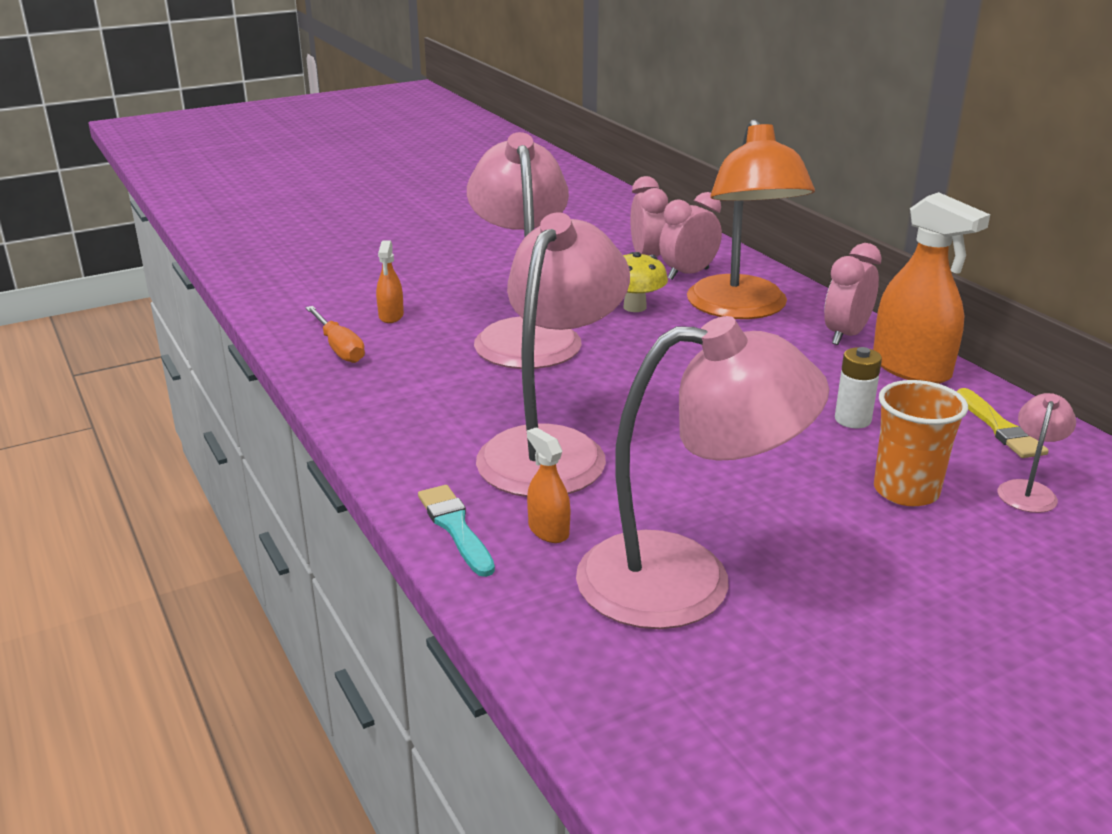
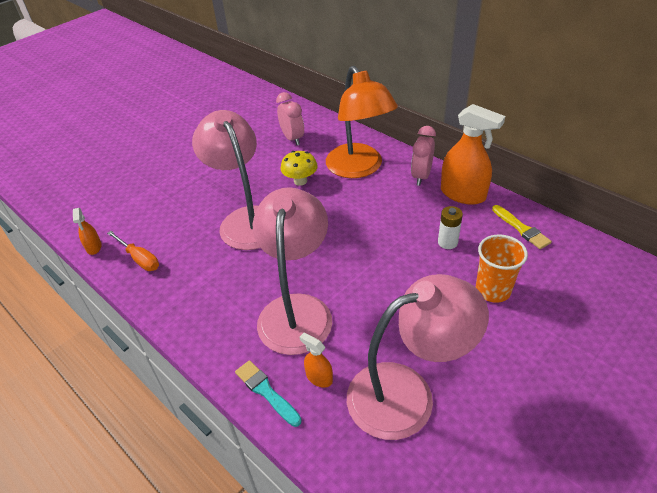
camera: 15 degrees left, 15 degrees up
orange spray bottle [376,241,404,323] -> orange spray bottle moved to [73,208,102,255]
pink clock [659,192,722,280] -> none
pink lamp [998,393,1076,513] -> none

